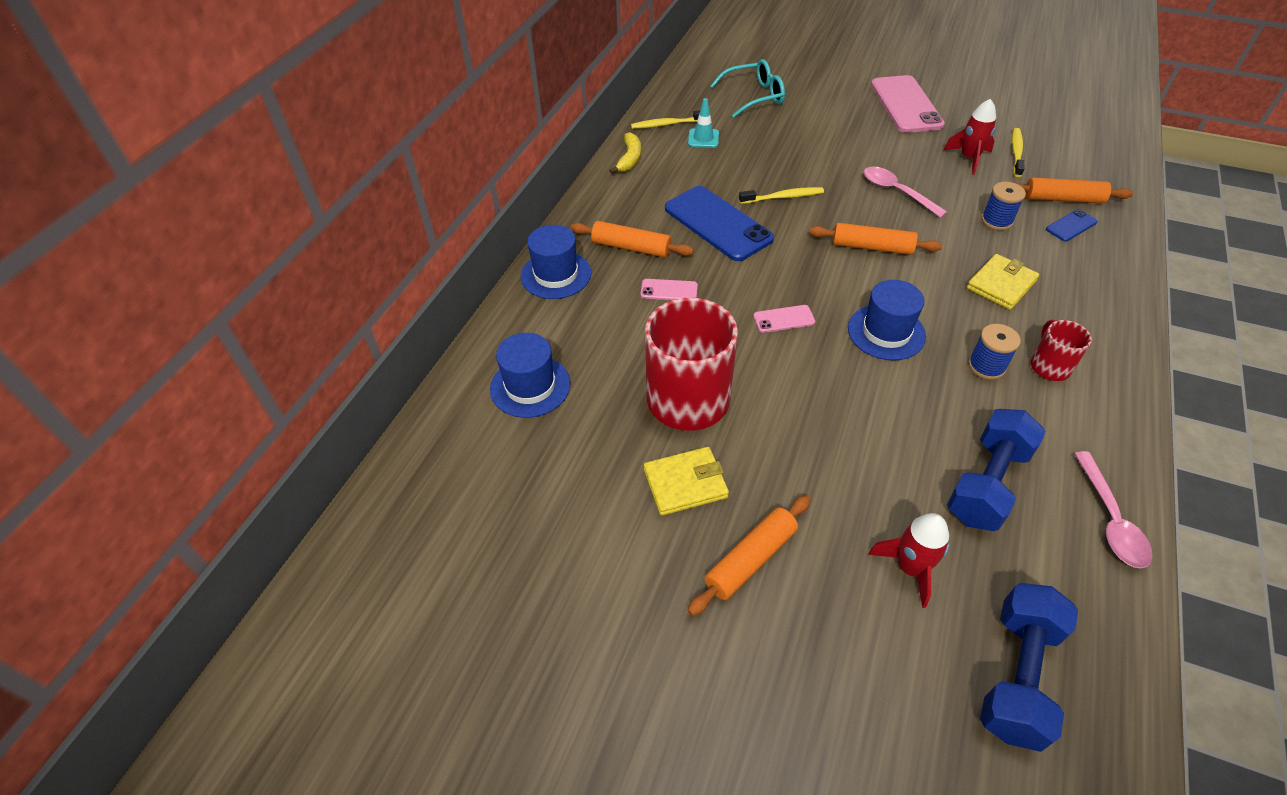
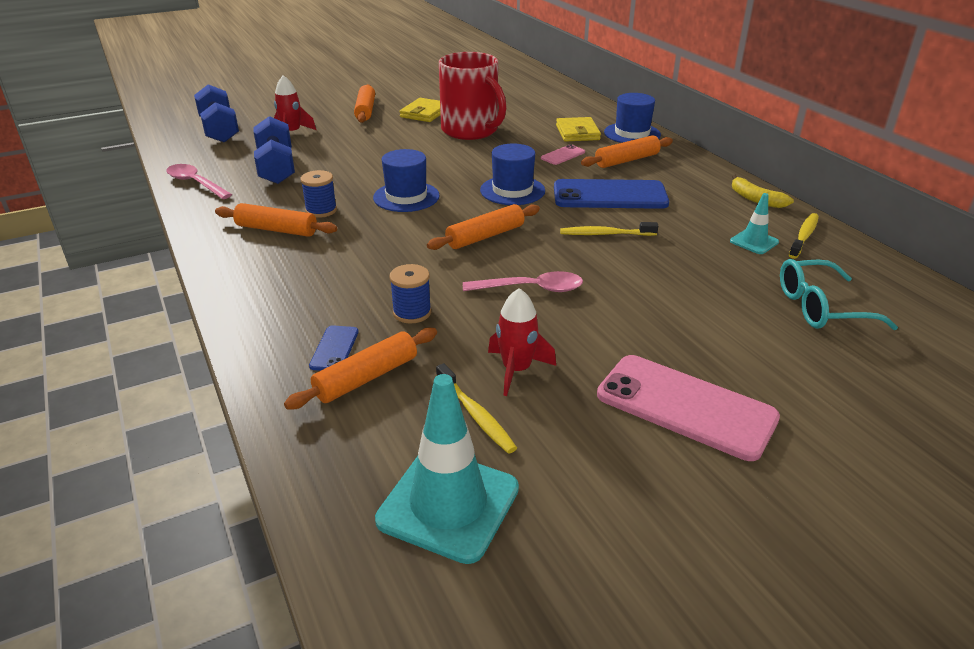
camera: 130 degrees right, 15 degrees down
blue hat [490,333,571,418] -> blue hat moved to [480,143,545,205]
turquoise glasses [710,59,785,118] -> turquoise glasses turned 60 degrees clockwise [780,259,898,330]
yellow toothbrush [739,187,824,204] -> yellow toothbrush turned 60 degrees clockwise [560,222,658,236]
pink phone [753,305,815,333] -> none
yellow wallet [967,254,1039,310] -> yellow wallet moved to [556,117,601,142]
red mug [1031,320,1092,381] -> orange rolling pin [215,203,337,237]
none -> turquoise traffic cone [375,374,519,564]

